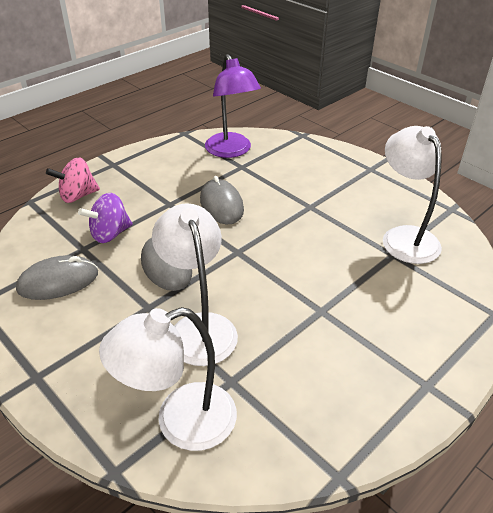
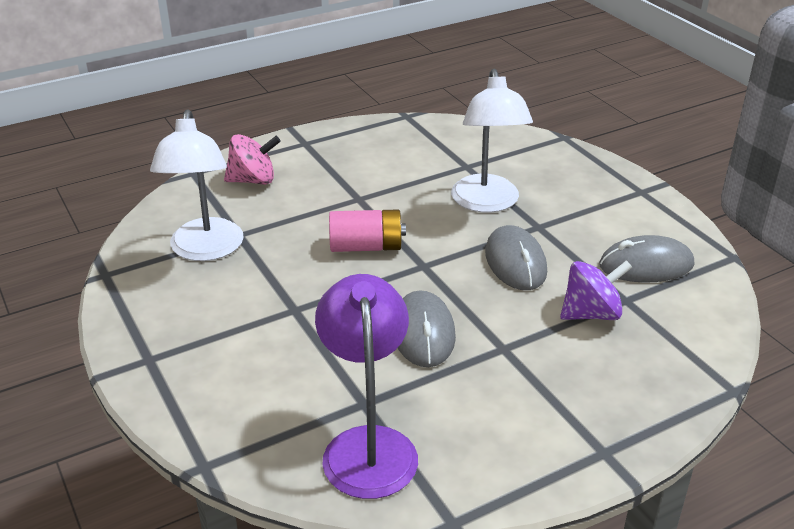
camera: 165 degrees left, 5 degrees down
pink spinning top [46,158,100,203] -> pink spinning top moved to [224,134,281,185]
white lamp [99,307,237,451] -> none
none -> pink battery [329,209,406,252]

